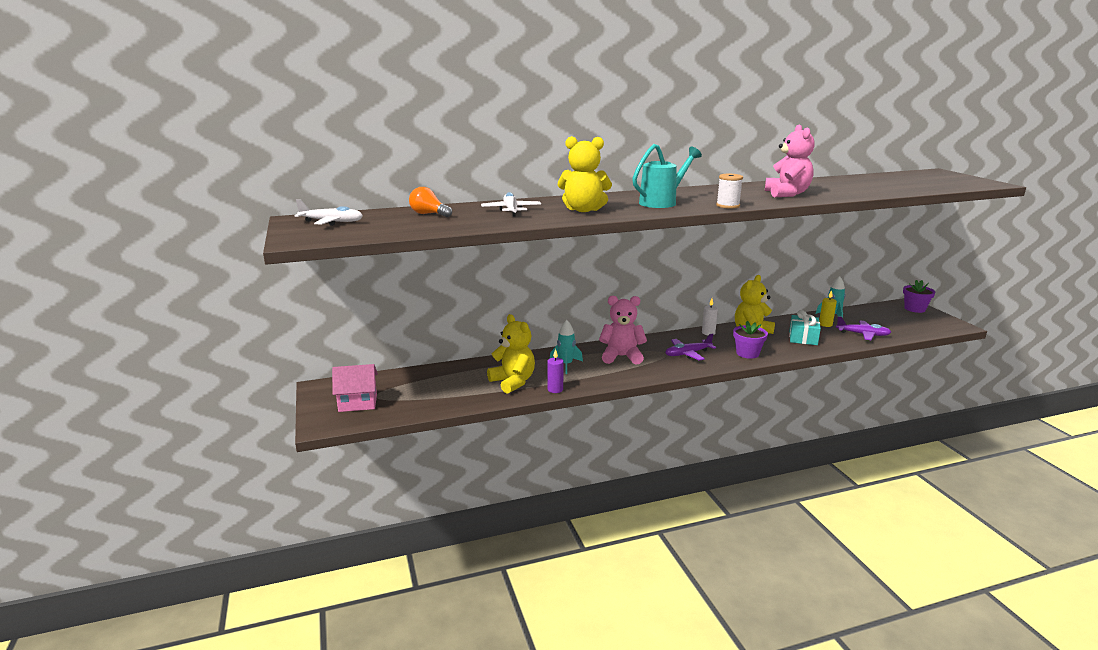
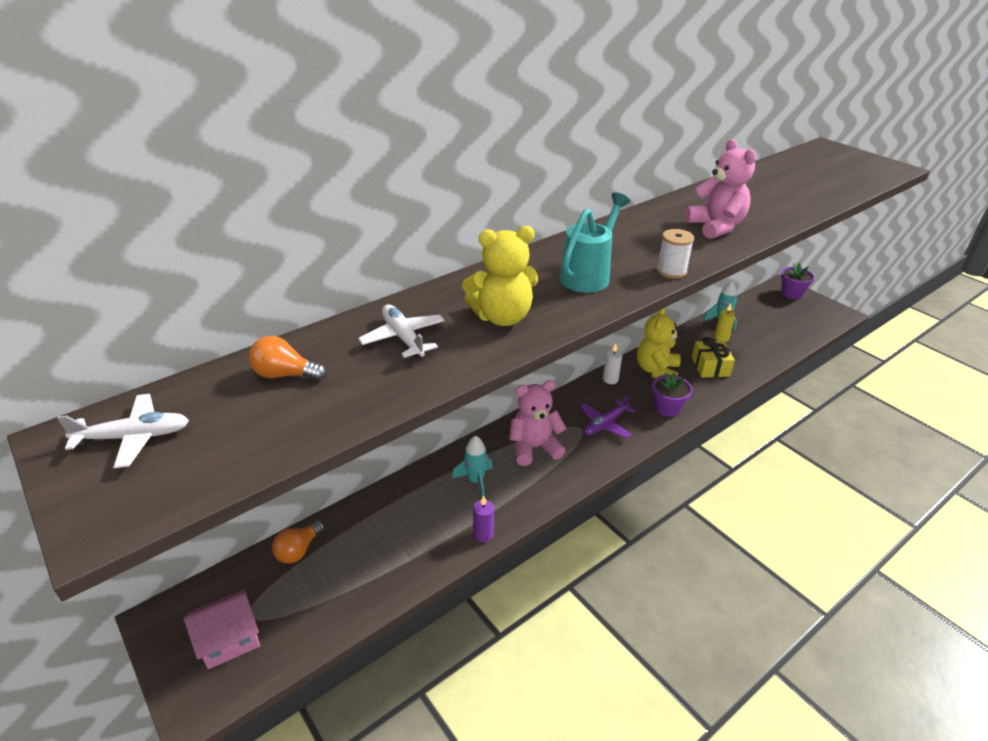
camera: 20 degrees left, 15 degrees up
yellow teddy bear [487,314,535,394] -> none
turquoise gift [789,310,821,345] -> yellow gift [692,337,735,377]
purple plane [836,316,891,340] -> none
none -> orange light bulb [272,520,324,563]

